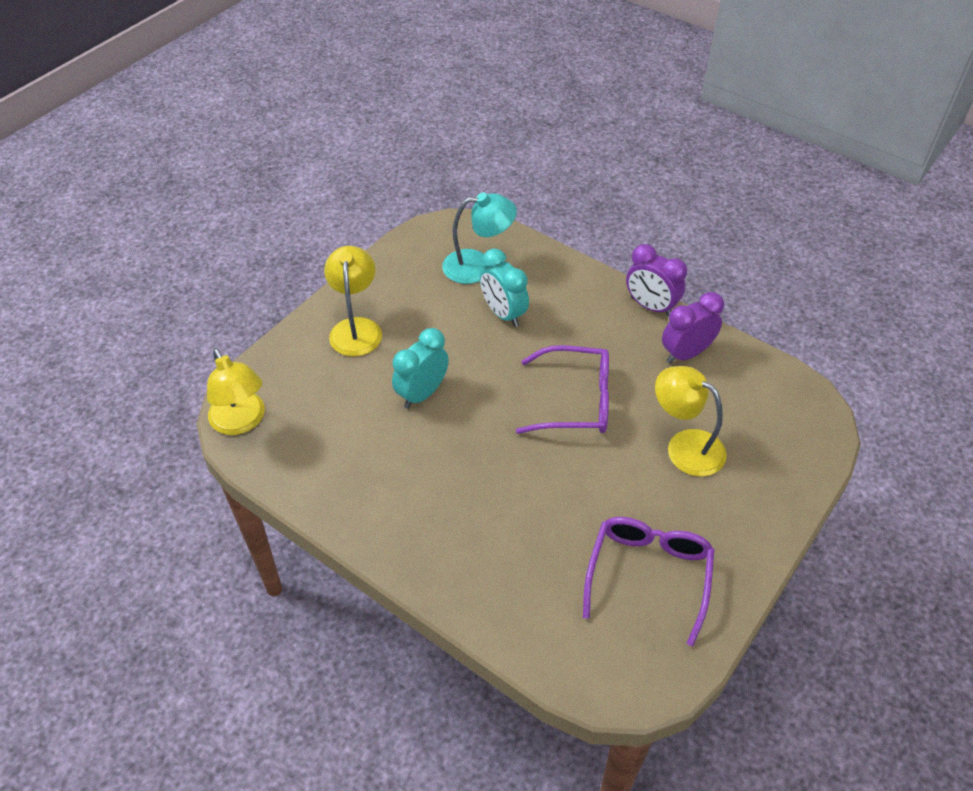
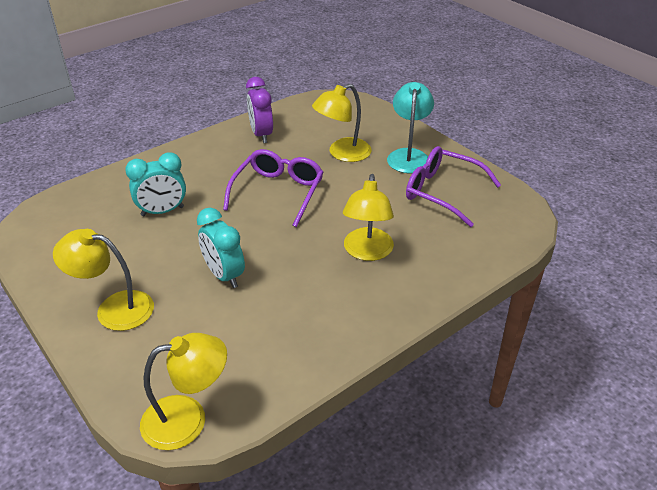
camera: 75 degrees left, 10 degrees down
turquoise lamp [442,192,517,284] -> turquoise lamp moved to [387,82,434,173]
purple clock [626,244,687,317] -> none
none -> yellow lamp [343,174,394,261]

